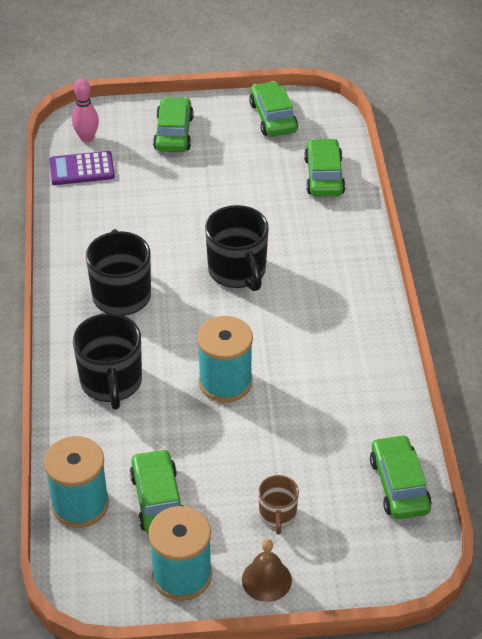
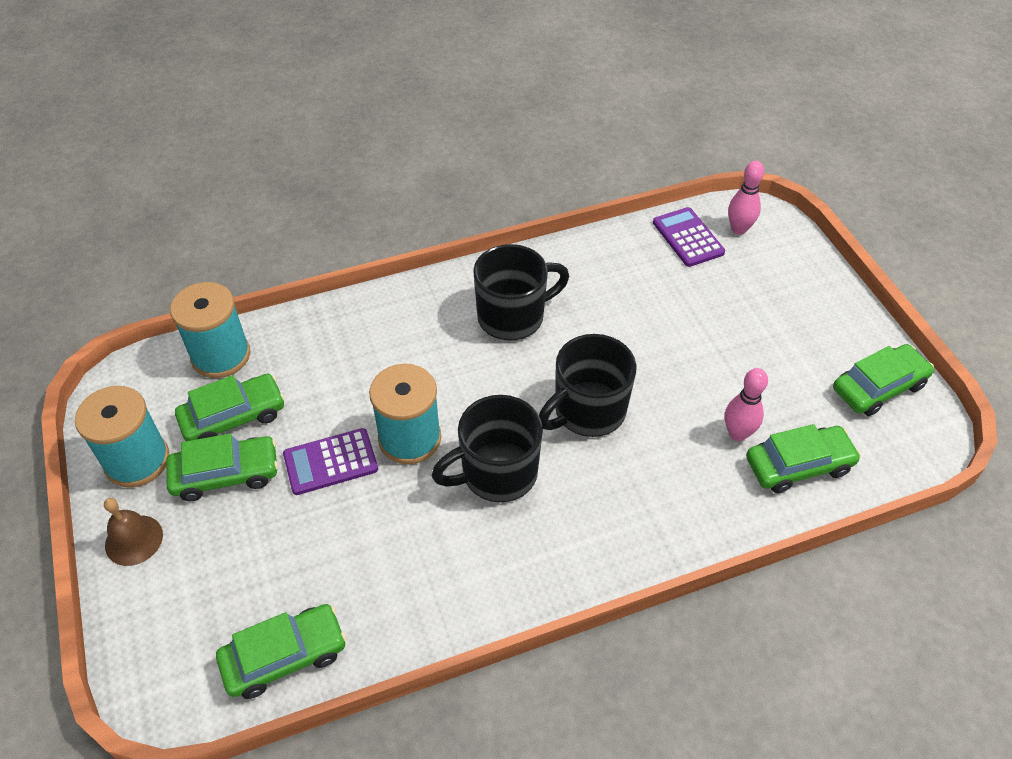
camera: 75 degrees right, 5 degrees up
black mug [73,313,142,410] -> black mug moved to [431,395,543,502]
green car [153,97,194,152] -> green car moved to [166,433,278,501]
brown mug [258,475,299,534] -> none
none -> purple calculator [283,428,378,495]
none -> pink bowling pin [725,368,768,441]

